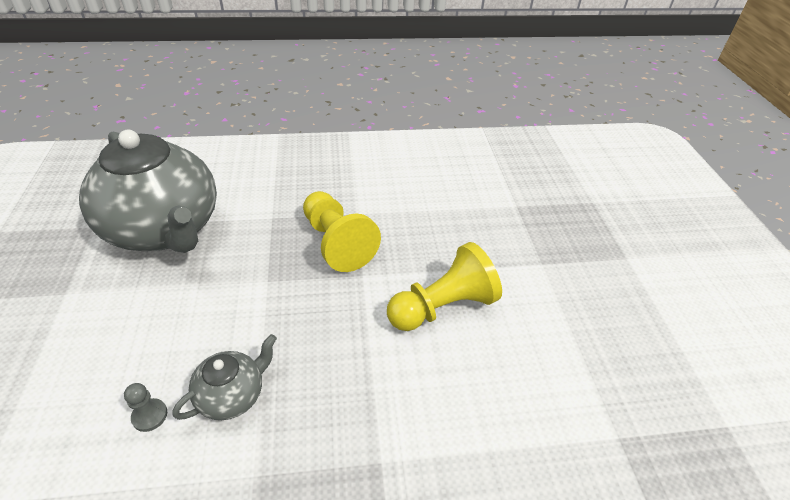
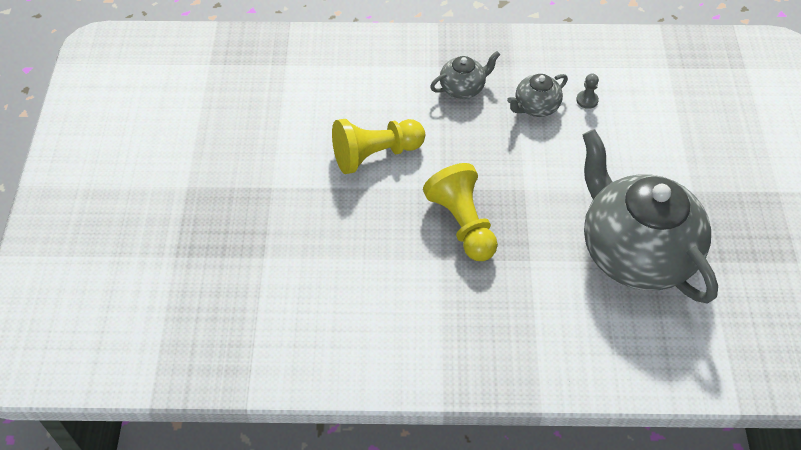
camera: 170 degrees left, 10 degrees up
none -> grey teapot [430,51,500,99]

